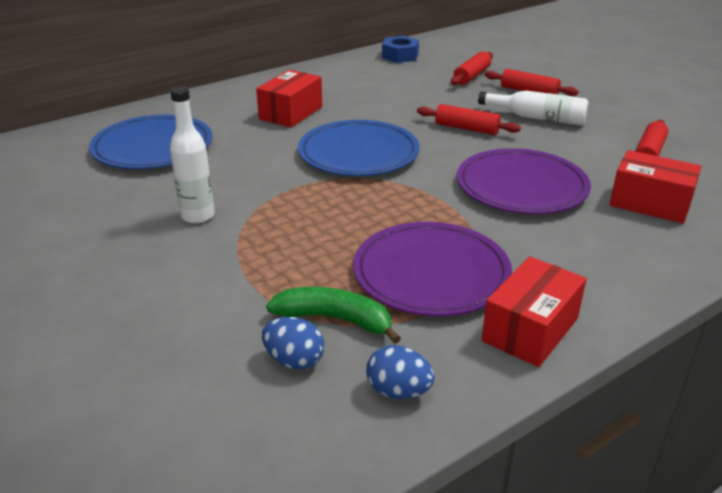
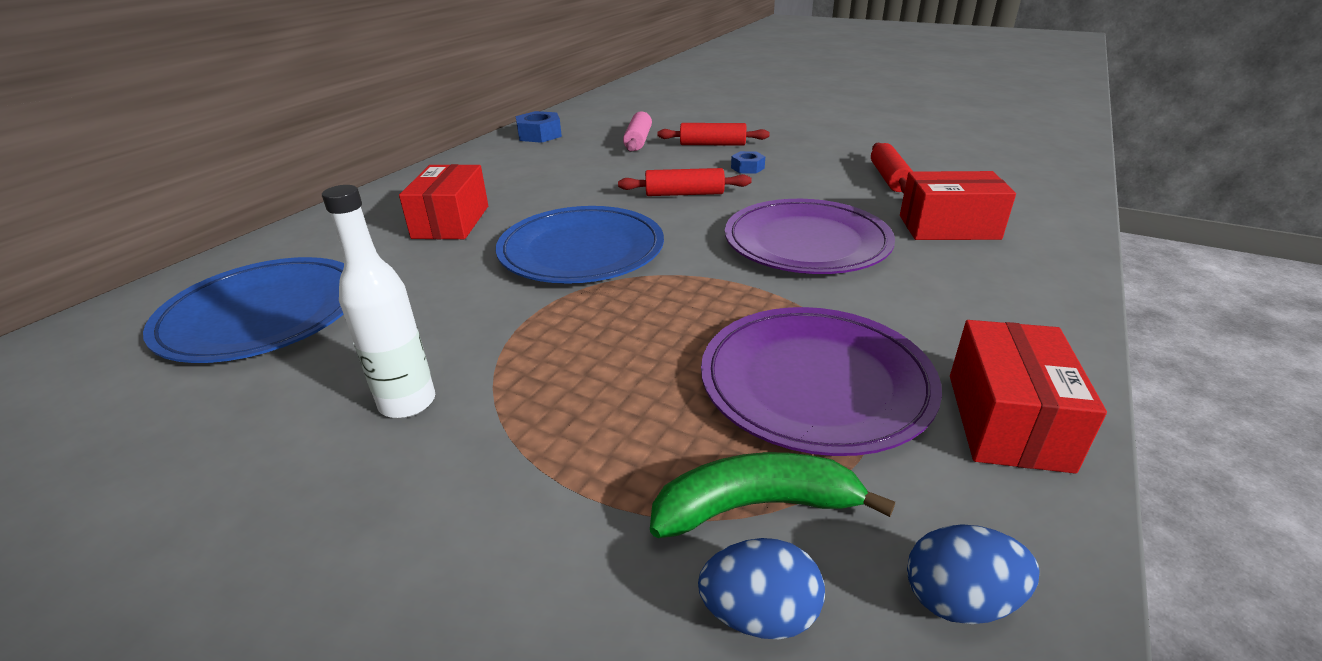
camera: 25 degrees left, 0 degrees up
red rolling pin [451,52,493,85] -> pink rolling pin [623,111,652,152]
white bottle [478,91,588,126] -> blue nut [731,151,765,174]

